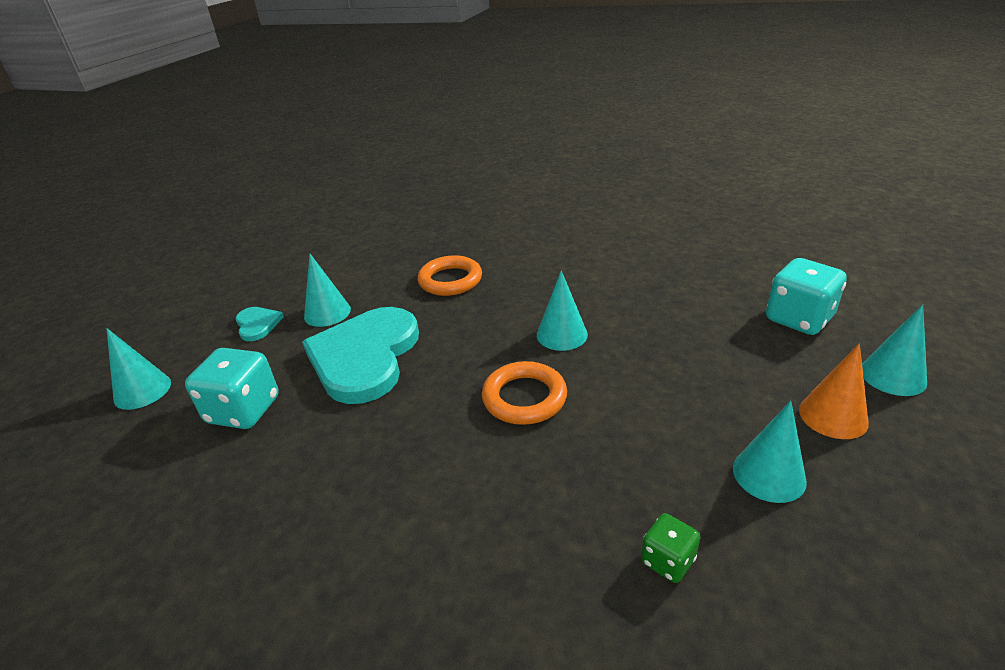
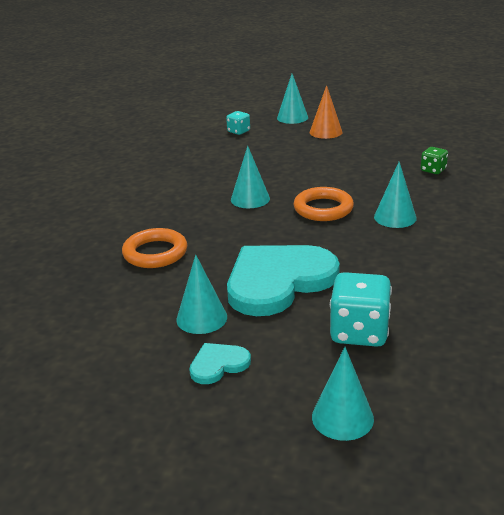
camera: 95 degrees left, 5 degrees down
turquoise heart [302,307,419,404] -> turquoise heart turned 135 degrees clockwise [227,245,340,316]
turquoise cone [733,401,807,503] -> turquoise cone moved to [374,162,417,228]
turquoise dice [766,258,847,335] -> turquoise dice [226,111,250,135], size x0.54

